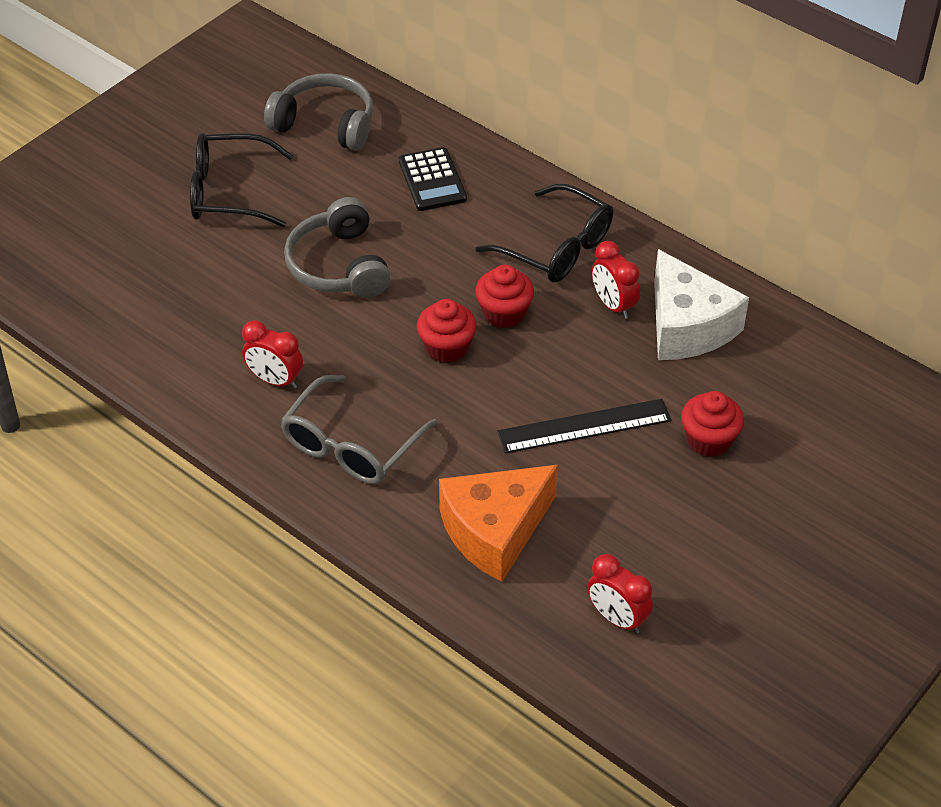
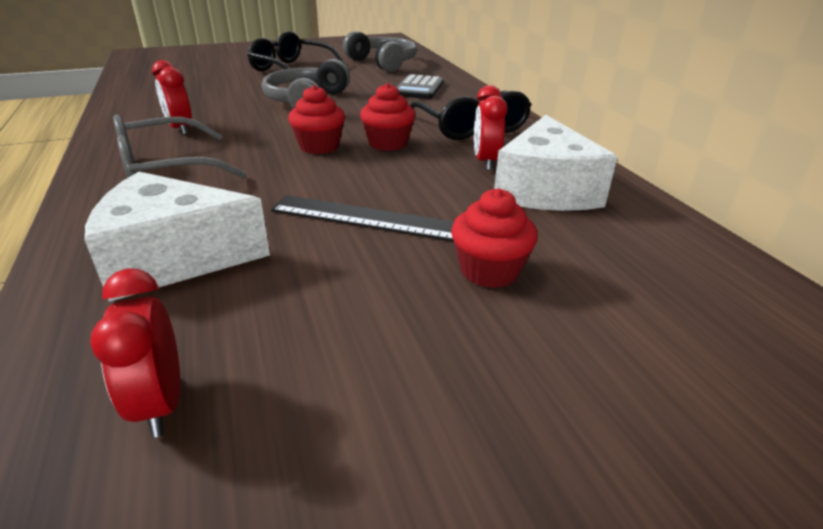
camera: 30 degrees right, 15 degrees down
orange cheese [439,465,558,582] -> white cheese [85,172,270,302]

